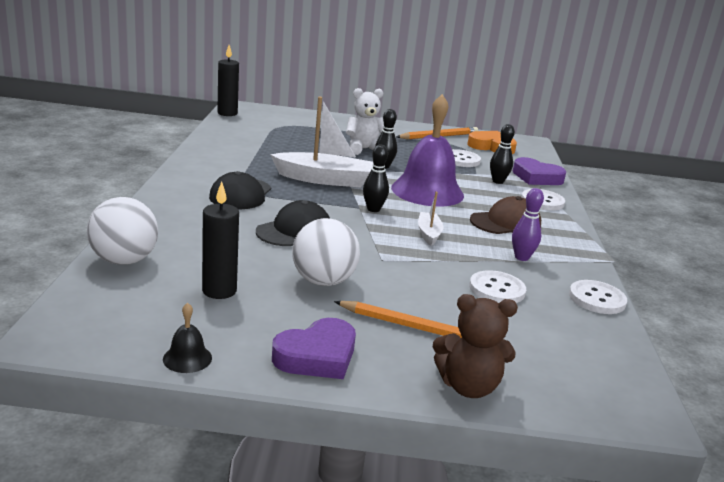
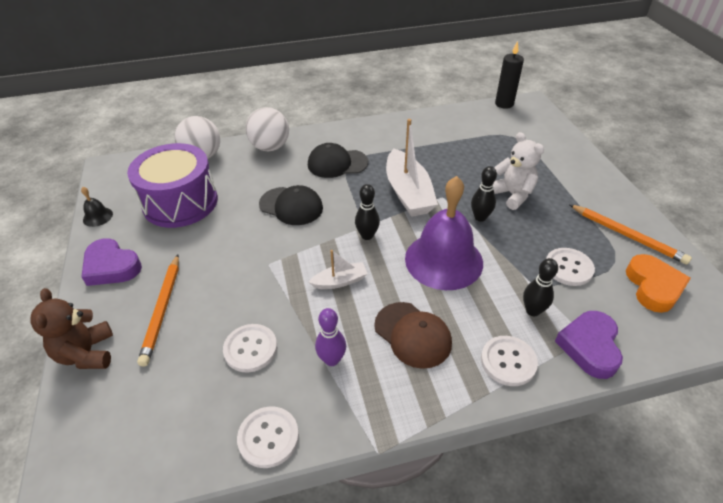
camera: 75 degrees right, 20 degrees up
black candle [202,181,239,299] -> purple drum [127,143,218,228]
white ball [292,218,360,286] -> white ball moved to [246,107,289,151]

